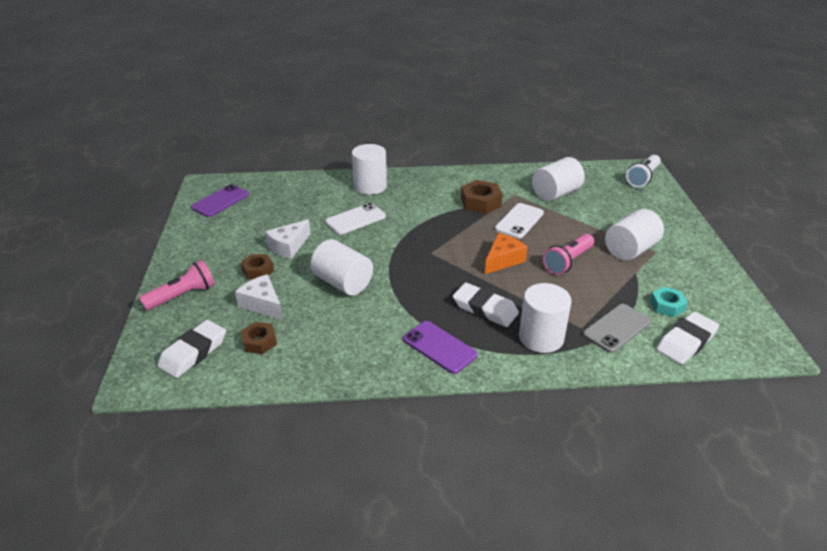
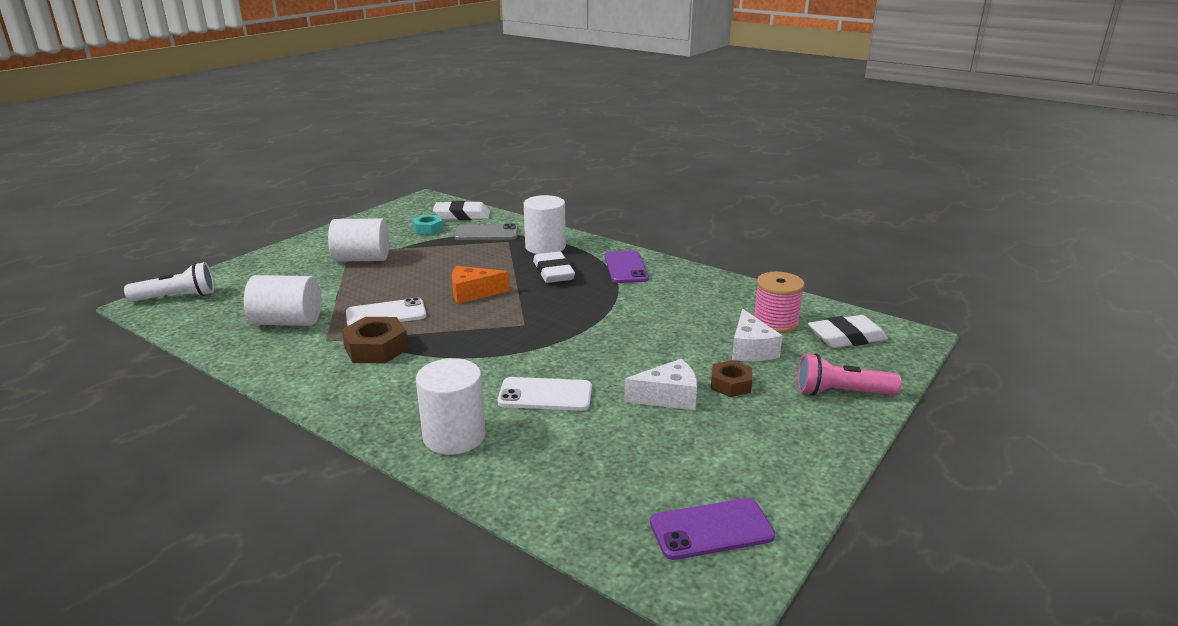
camera: 140 degrees left, 10 degrees down
brown nut [241,322,277,354] -> pink spool [753,272,805,333]
white cylinder [310,239,373,296] -> none
pink flashlight [543,234,594,275] -> none

